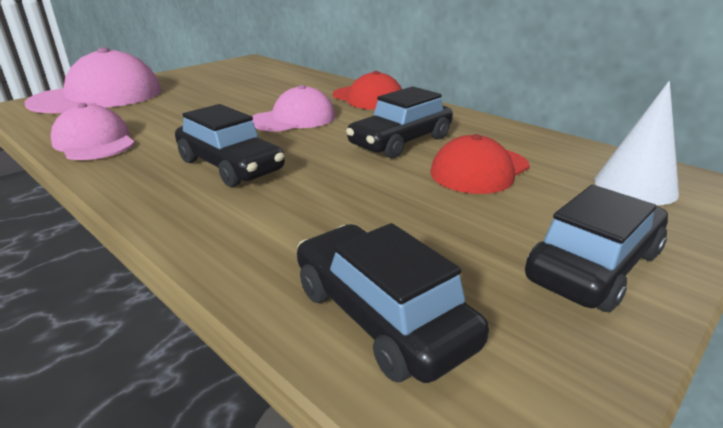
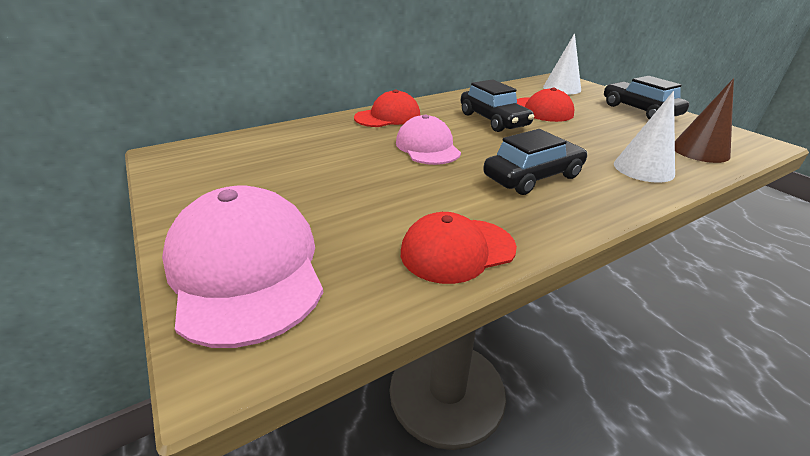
camera: 75 degrees left, 5 degrees up
pink cap [51,103,135,160] -> red cap [401,212,517,284]
black car [297,223,489,383] -> brown cone [675,78,734,163]
none -> white cone [614,91,675,183]

